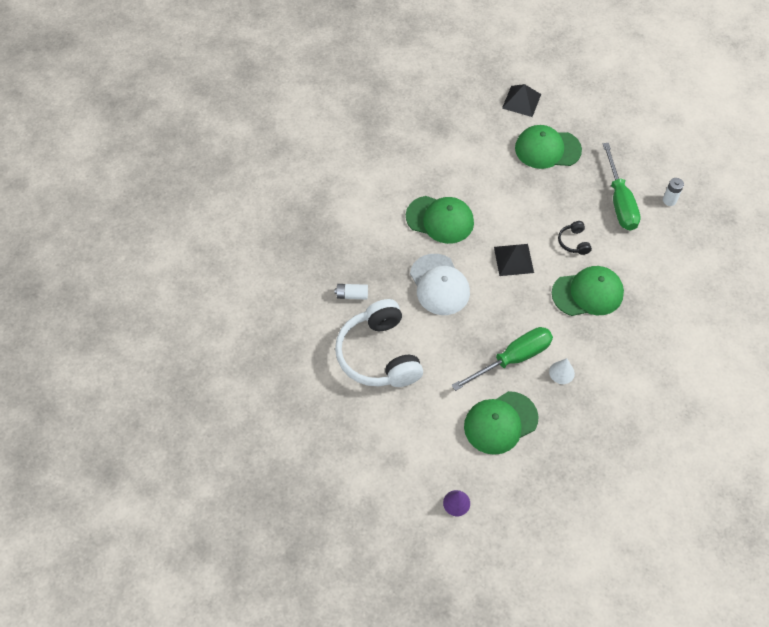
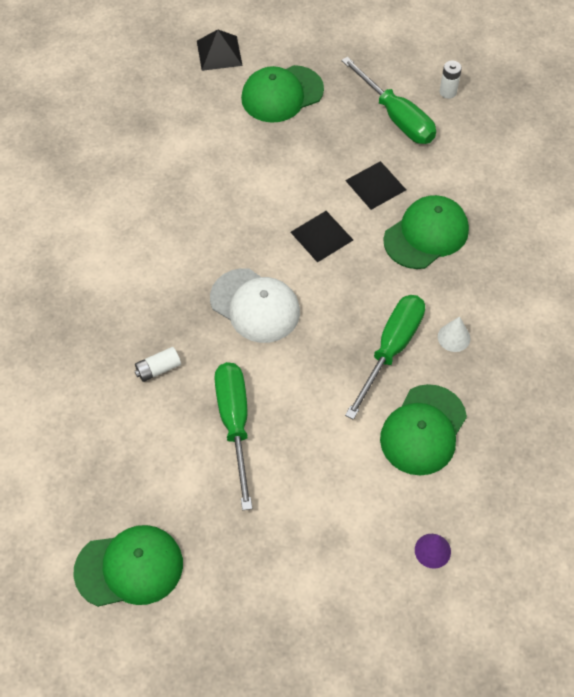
camera: 30 degrees left, 0 degrees up
white headphones [335,299,423,387] -> green screwdriver [214,362,252,510]
green cap [406,196,474,244] -> green cap moved to [73,525,183,607]
black headphones [558,221,592,255] -> black pyramid [345,161,406,210]

